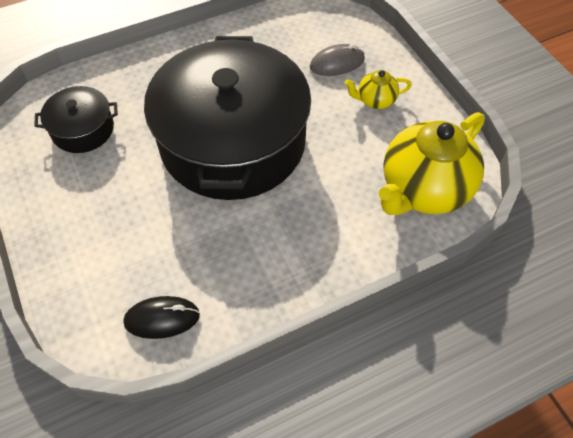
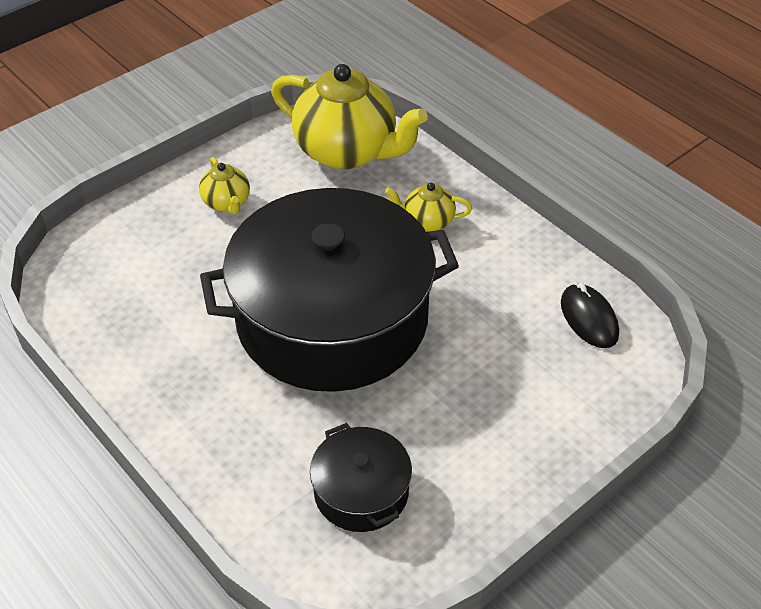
camera: 105 degrees left, 10 degrees down
grey mouse [310,44,365,76] -> none
none -> yellow teapot [385,183,472,232]

